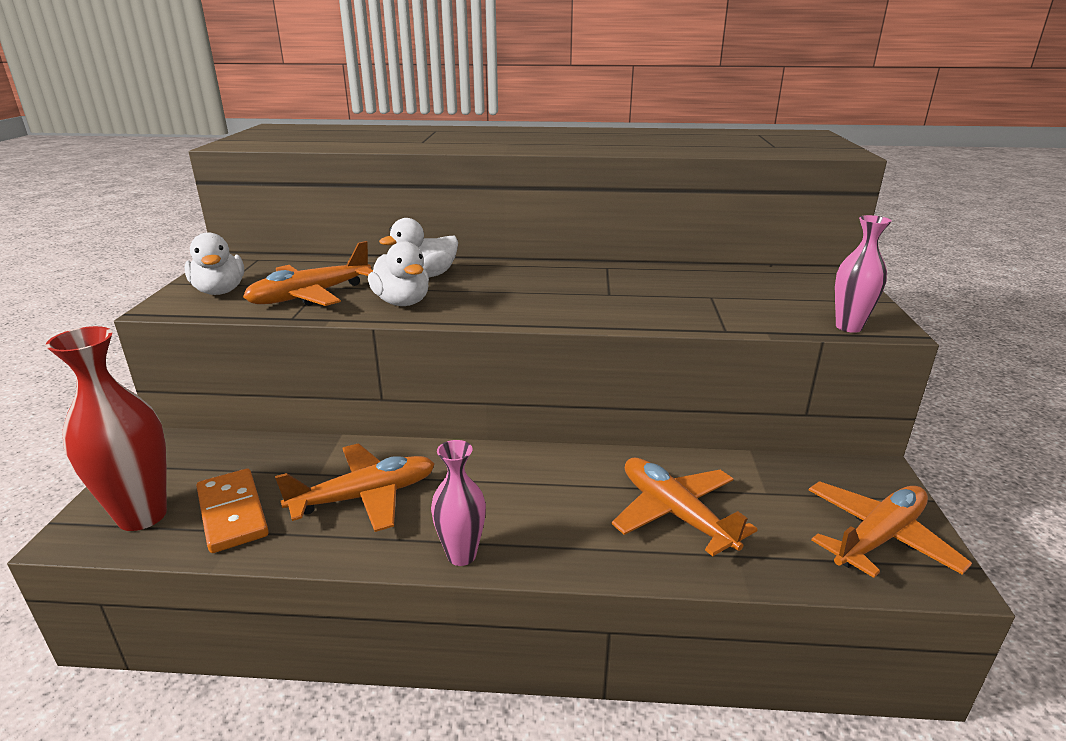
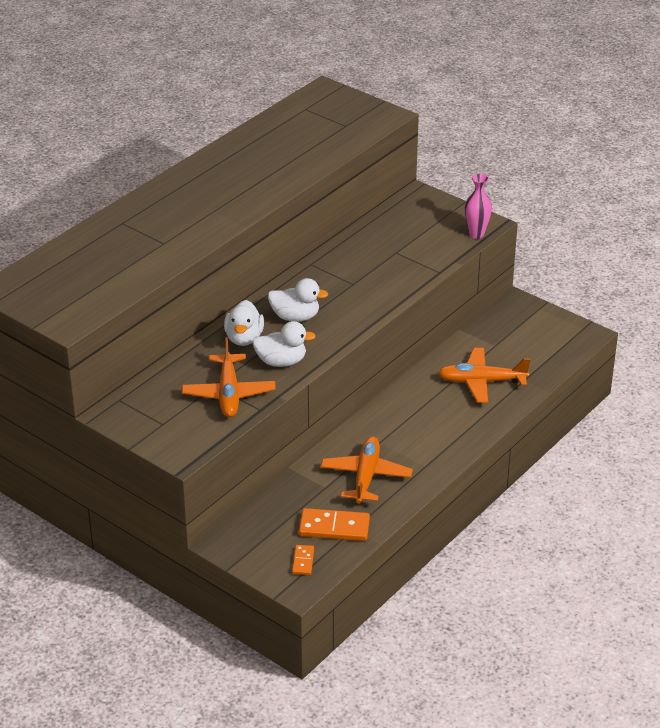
camera: 55 degrees left, 10 degrees up
red vase [45,326,167,531] -> orange domino [292,545,314,575]
white duck [184,232,244,295] -> white duck moved to [268,278,328,322]
pink vase [431,440,486,566] -> none
orange plane [809,481,972,578] -> none

